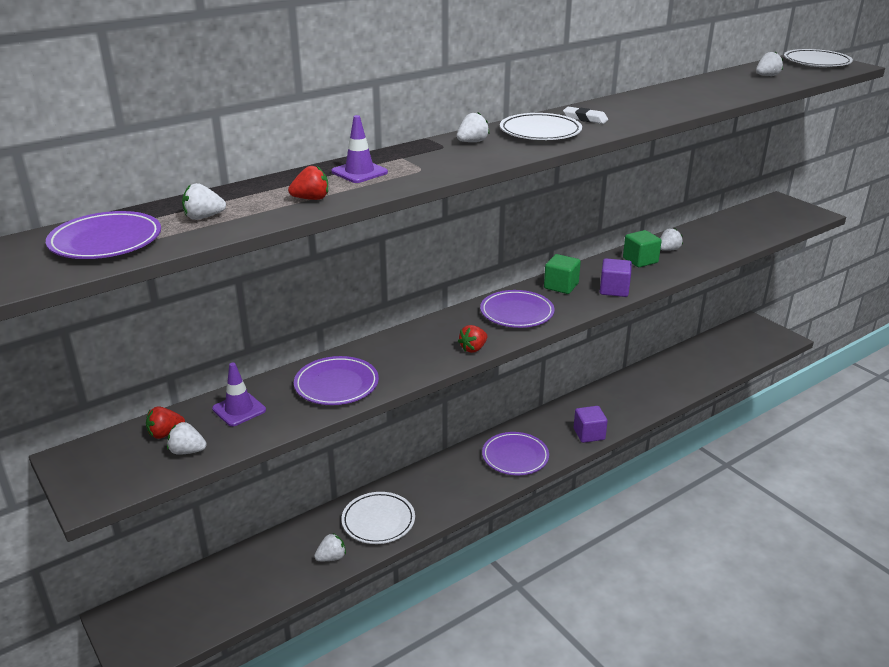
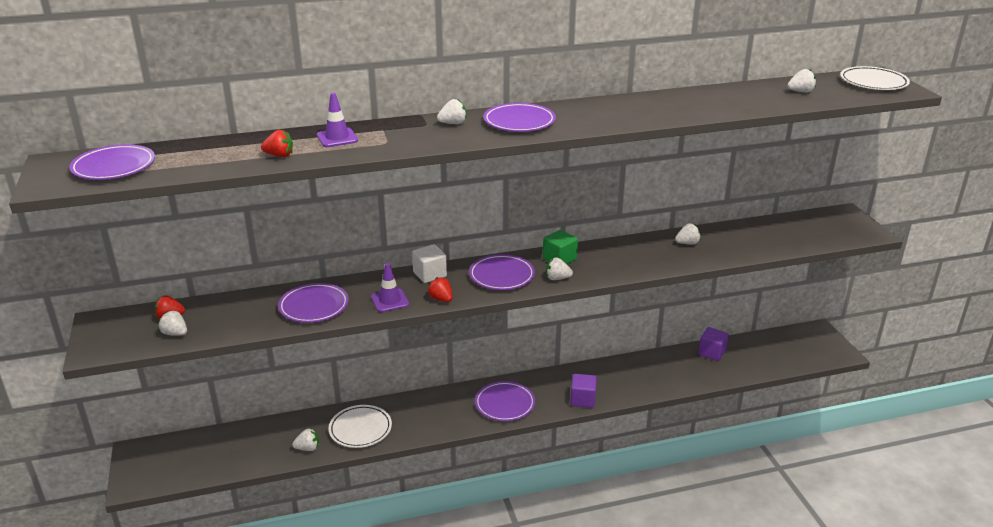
camera: 20 degrees right, 0 degrees up
white strawberry [182,183,226,220] -> white strawberry moved to [546,257,573,280]
purple traffic cone [212,363,266,426] -> purple traffic cone moved to [371,263,409,312]
red strawberry [458,325,487,353] -> red strawberry turned 75 degrees clockwise [427,277,453,302]
white plate [500,113,582,140] -> purple plate [483,103,556,132]
white eraser [563,107,608,124] -> none
purple cube [600,258,632,297] -> purple cube moved to [698,327,729,361]
green cube [623,230,662,267] -> none
none -> white cube [412,244,447,283]

